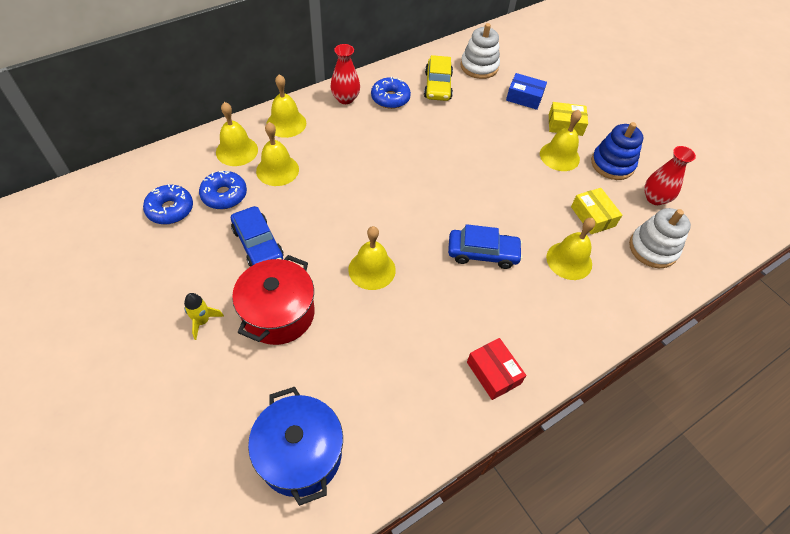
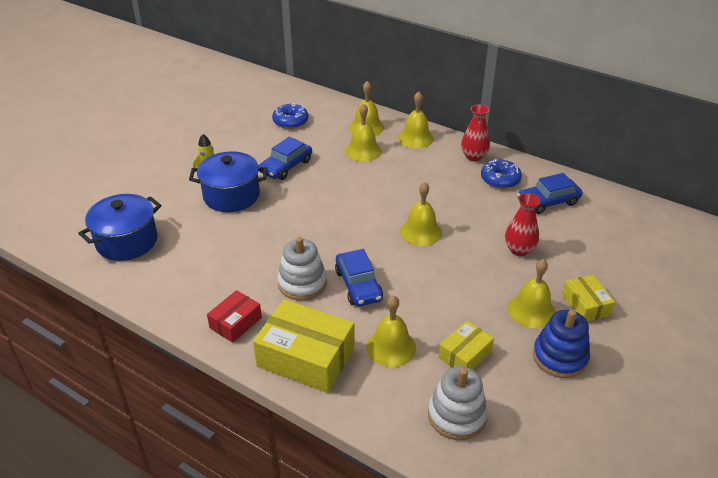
camera: 70 degrees right, 15 degrees down
blue donut [199,171,247,209] -> none
red pot [232,255,315,345] -> blue pot [189,151,268,212]
yellow bell [348,226,396,290] -> yellow bell moved to [400,182,442,246]
yellow car [424,55,453,101] -> blue car [517,173,583,214]
white stacking toy [460,23,500,79] -> white stacking toy moved to [277,237,327,301]
blue box [506,73,547,110] -> none
red vase [644,146,696,205] -> red vase moved to [505,193,540,256]
none -> yellow box [253,299,355,393]

